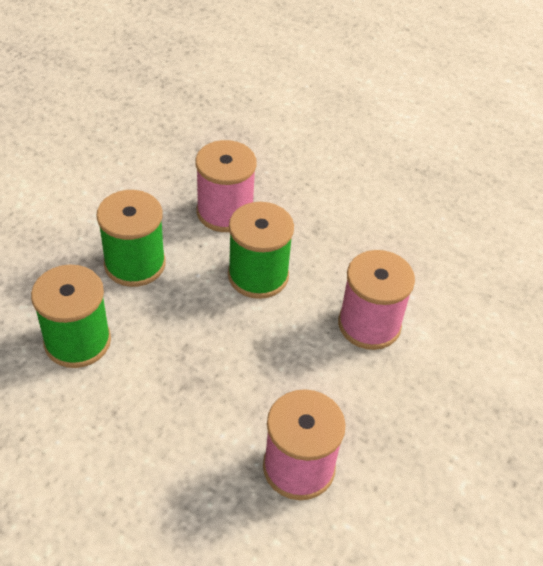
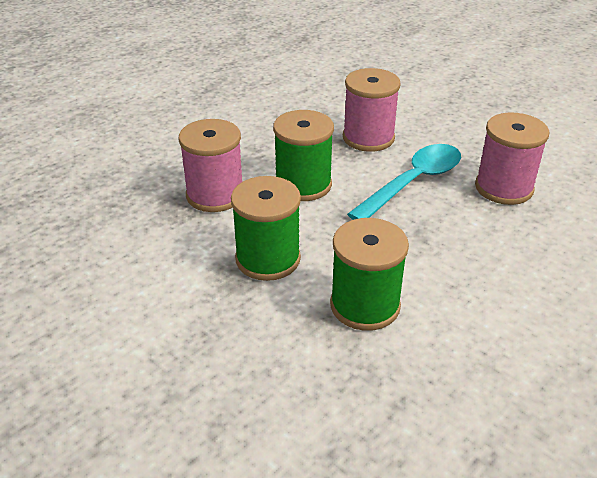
camera: 75 degrees left, 10 degrees down
none -> turquoise spoon [347,144,461,220]

